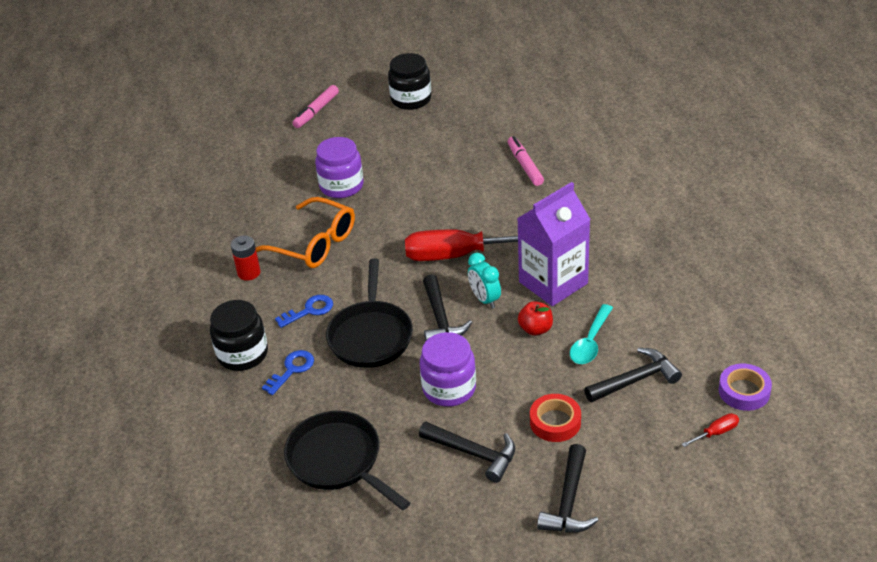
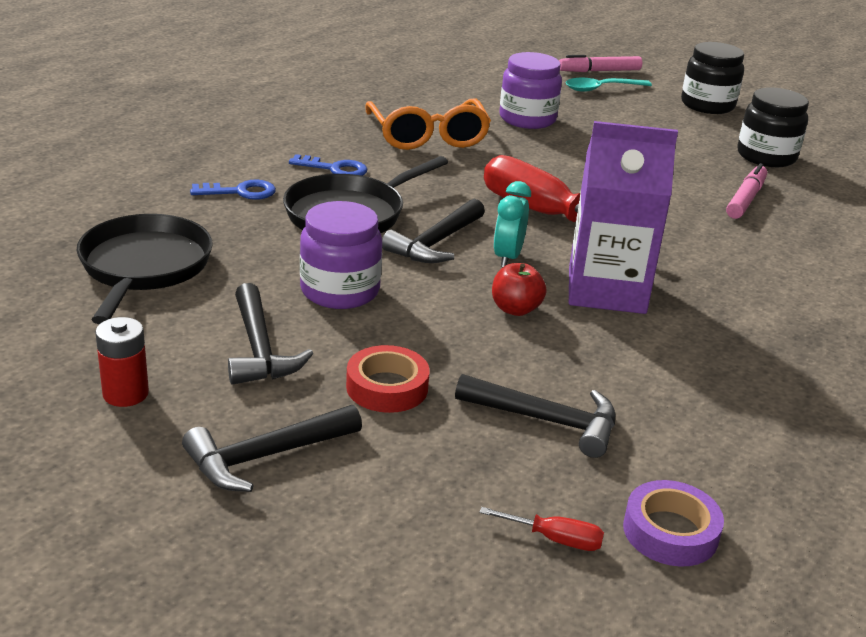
camera: 40 degrees right, 10 degrees down
black jar [210,300,268,371] -> black jar moved to [737,87,809,167]
red battery [231,236,260,281] -> red battery moved to [95,317,149,407]
turquoise spoon [570,304,613,364] -> turquoise spoon moved to [566,78,652,92]

